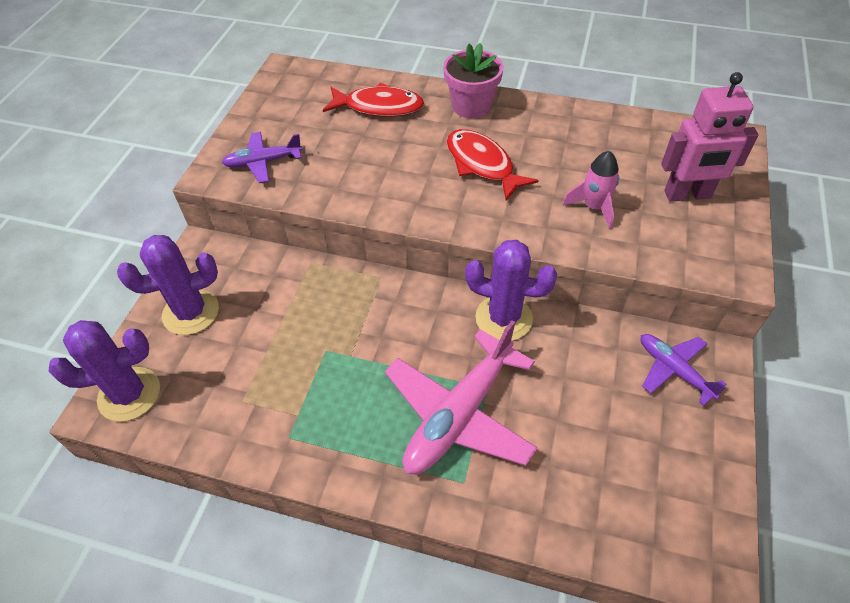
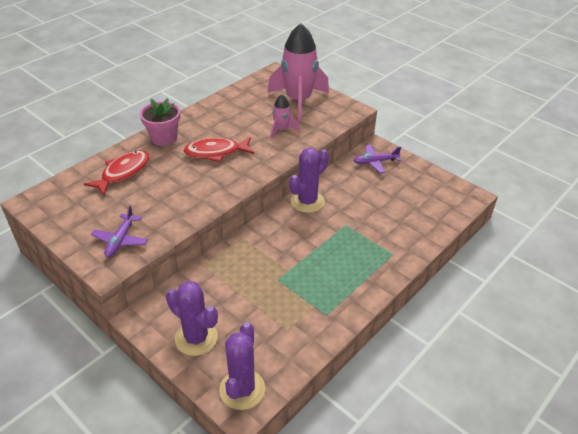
camera: 65 degrees left, 10 degrees down
purple cactus [117,235,219,335] -> purple cactus turned 60 degrees counterclockwise [166,281,218,356]
pink plane [385,321,538,474] -> none
pink robot [661,72,759,202] -> pink rocket [268,23,329,122]

